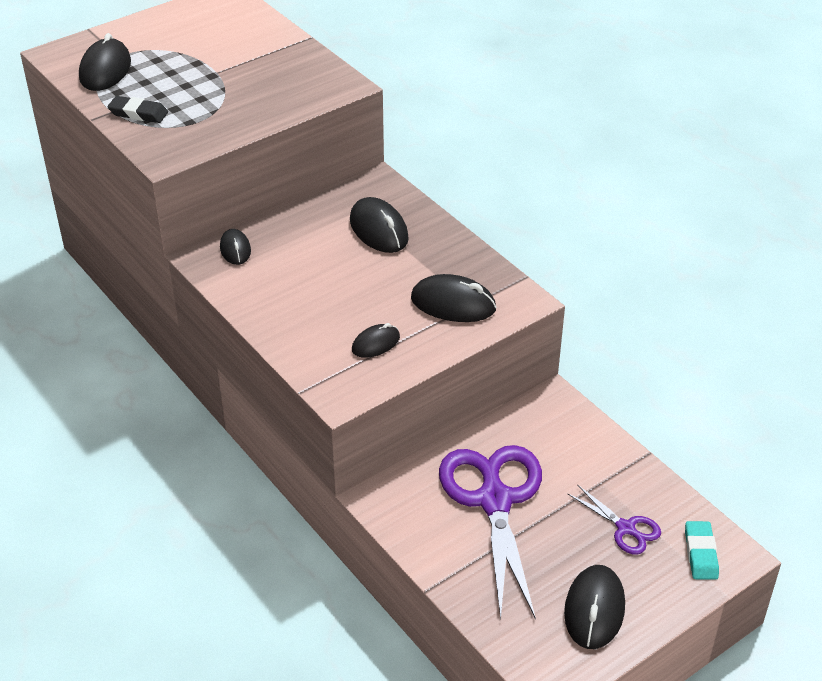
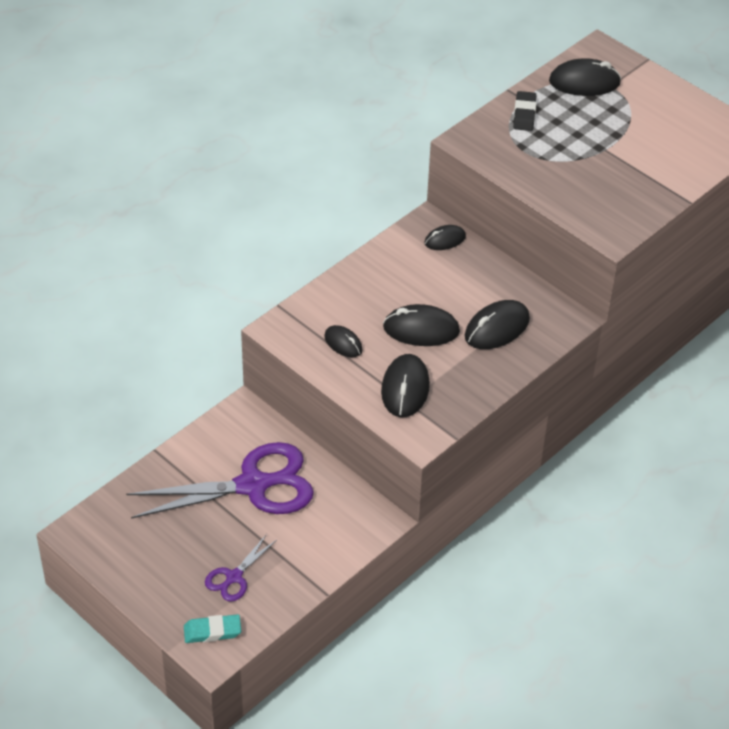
camera: 80 degrees right, 5 degrees up
black mouse [564,565,625,649] -> black mouse moved to [383,304,460,346]

